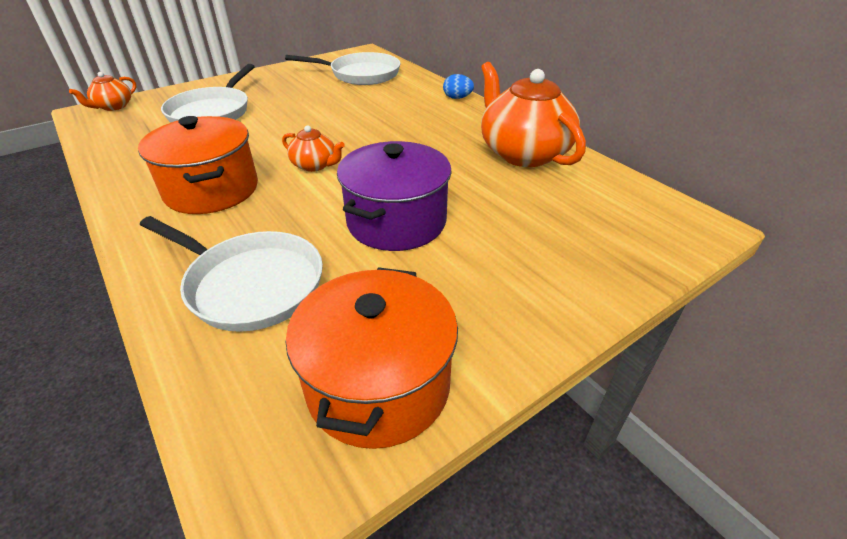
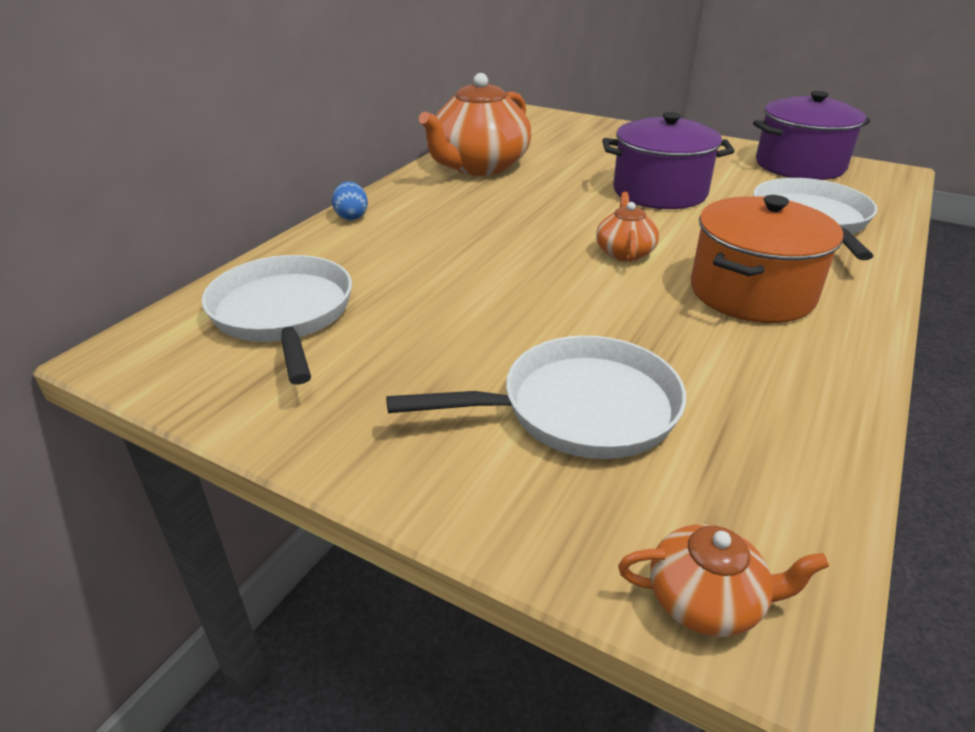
camera: 115 degrees left, 5 degrees down
orange pot [286,267,458,449] -> purple pot [753,91,870,180]

